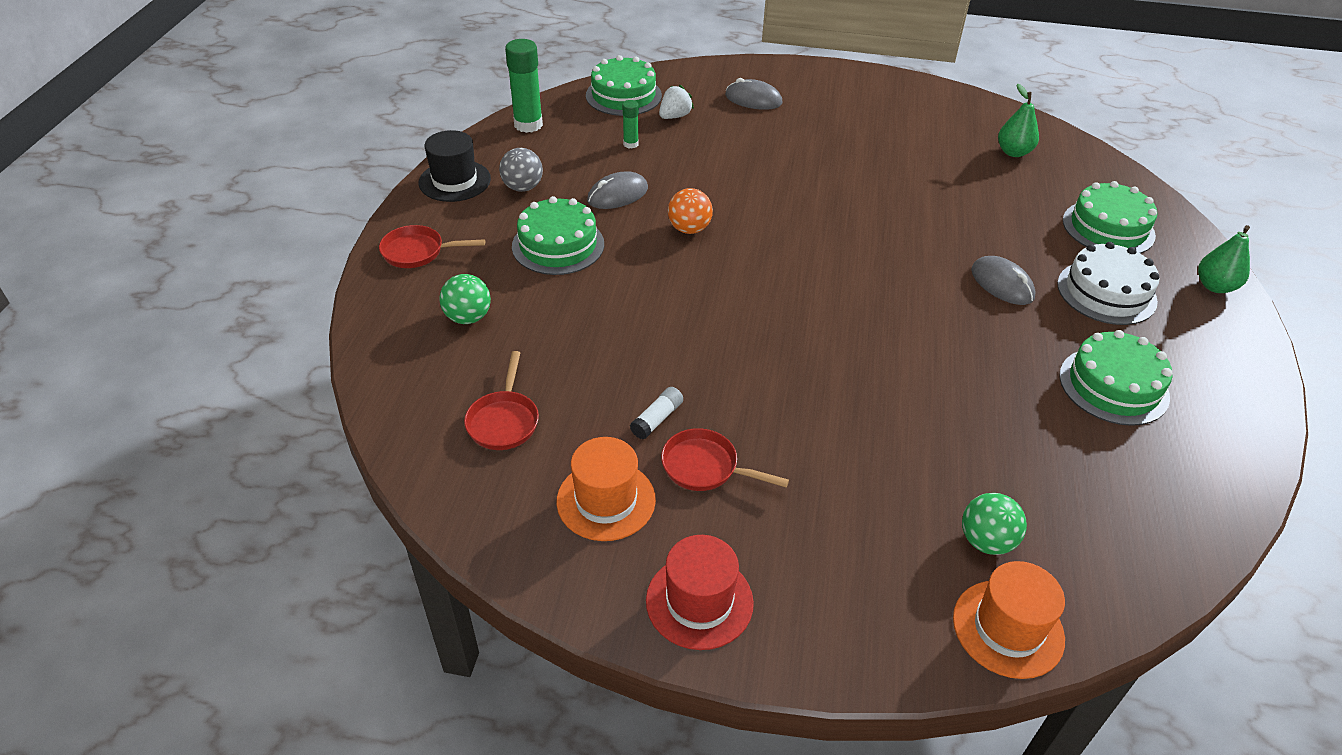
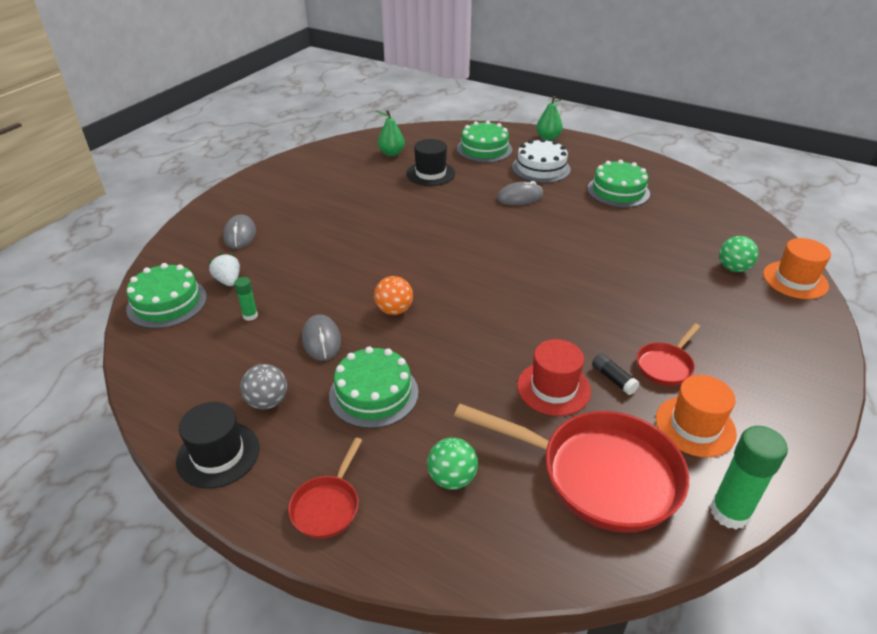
camera: 70 degrees left, 5 degrees down
red pan [464,351,539,450] -> red pan [454,404,689,533], size x2.09
green glue stick [505,39,543,133] -> green glue stick moved to [710,426,788,529]
white glue stick [630,387,683,440] -> black glue stick [592,353,640,395]
red hat [646,535,754,650] -> red hat moved to [517,339,591,416]
grey mouse [725,78,783,110] -> grey mouse turned 45 degrees counterclockwise [223,214,256,249]
none -> black hat [406,139,455,186]

